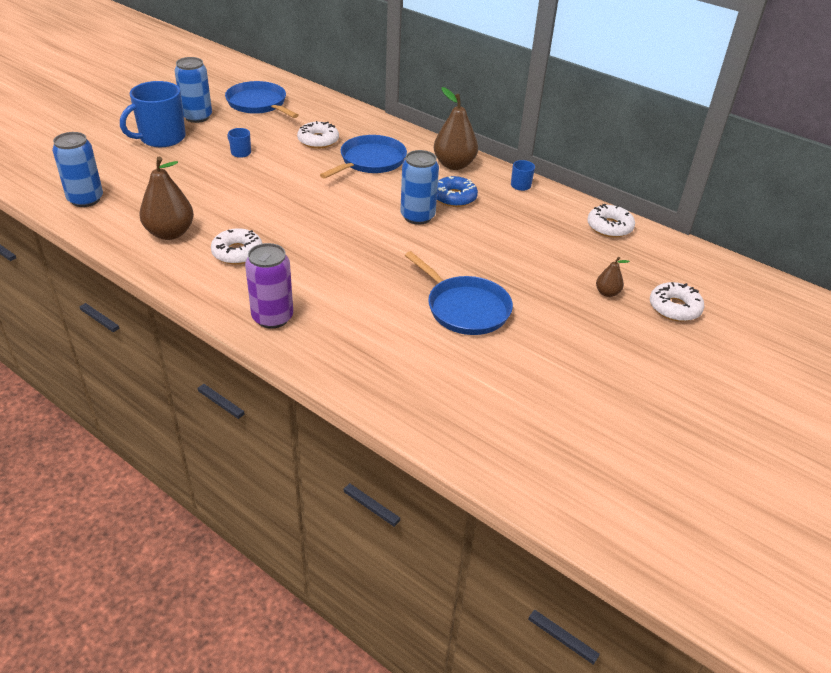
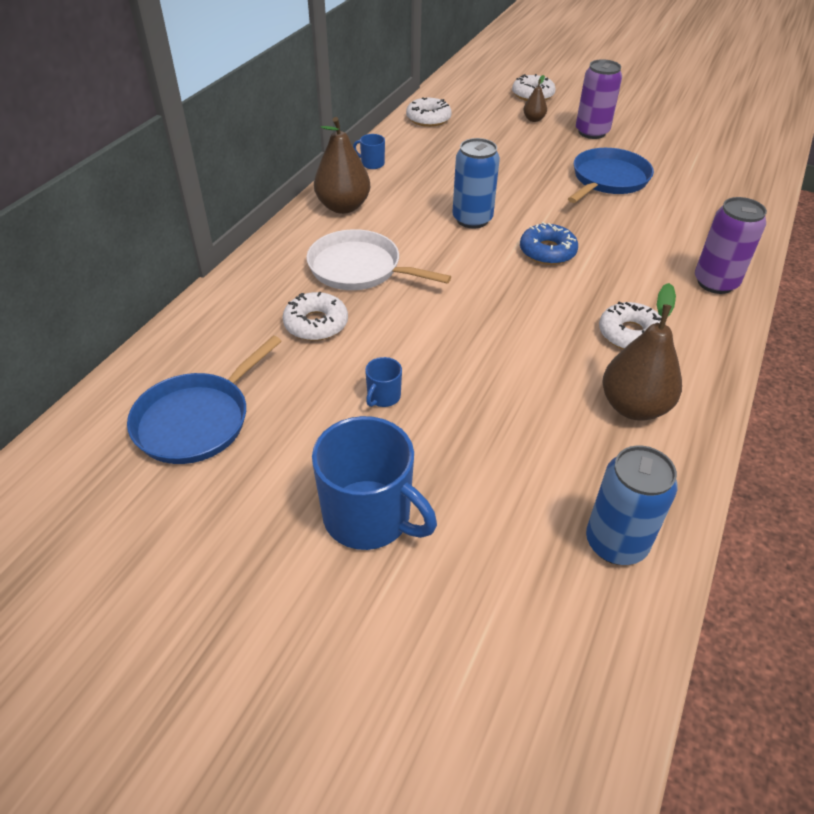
camera: 100 degrees left, 5 degrees up
blue can [174,57,212,123] -> none
blue pan [320,135,407,179] -> white pan [306,229,451,290]
blue donut [437,176,478,207] -> blue donut moved to [520,222,578,265]
none -> purple can [576,59,622,139]

